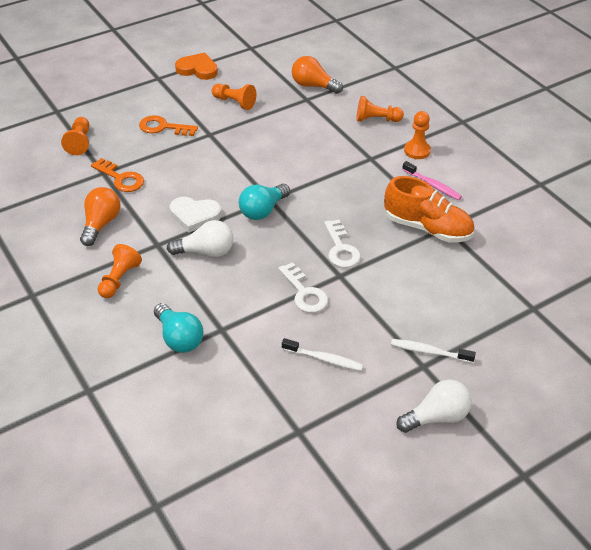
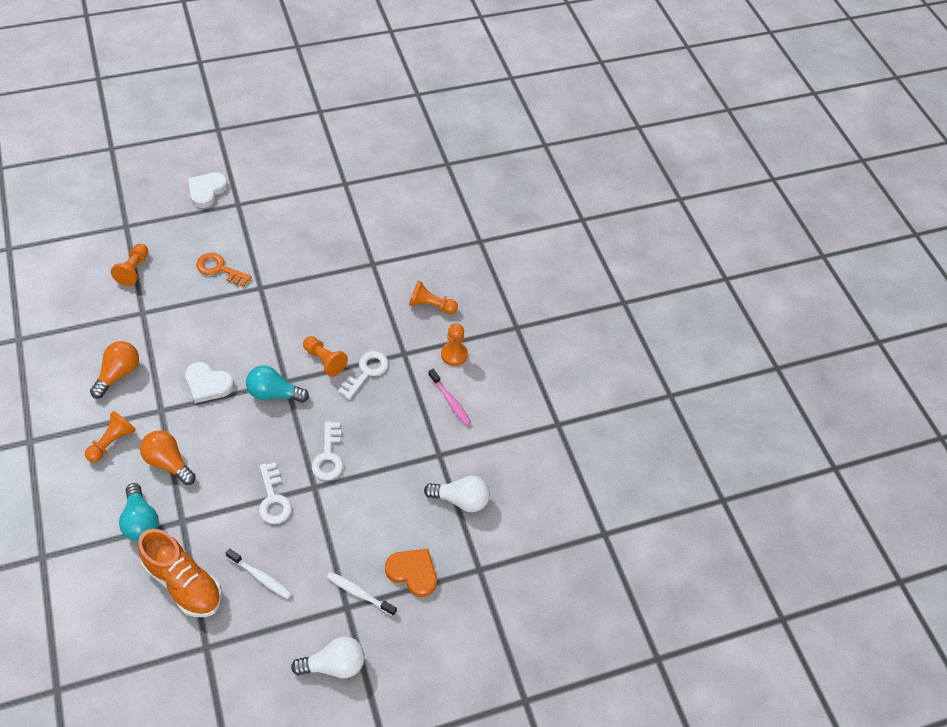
camera: 10 degrees right, 10 degrees up
orange key [91,158,144,192] -> none
white light bulb [167,220,234,257] -> white light bulb moved to [424,476,490,512]
orange heart [175,53,218,80] -> orange heart moved to [385,548,437,597]
orange pawn [212,84,256,110] -> orange pawn moved to [303,336,348,377]
turquoise light bulb [239,184,290,220] -> turquoise light bulb turned 45 degrees clockwise [246,365,309,402]
orange light bulb [292,56,343,94] -> orange light bulb moved to [140,430,196,485]
orange shoe [384,176,474,243] -> orange shoe moved to [138,529,222,617]
none -> white heart [188,172,228,208]
none -> white key [338,351,389,400]

